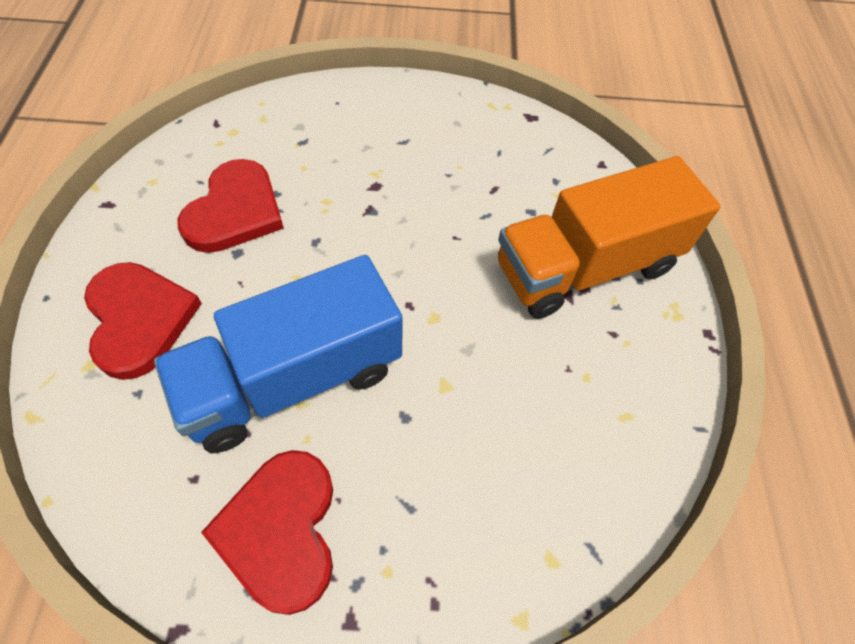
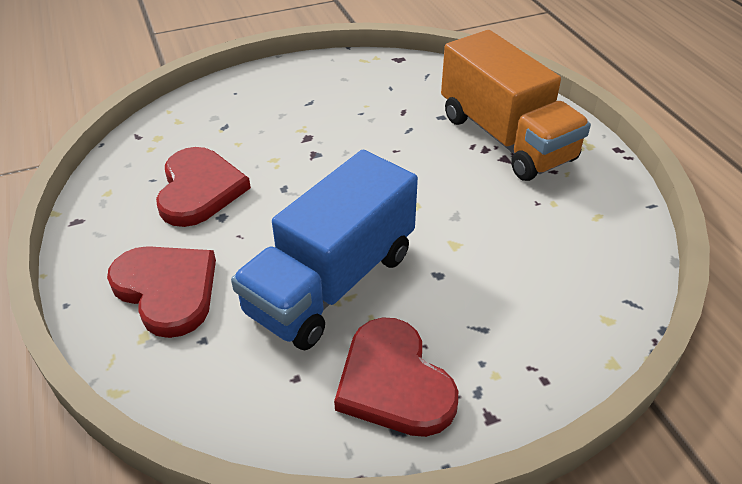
camera: 20 degrees left, 15 degrees down
orange truck [498,156,721,319] -> orange truck turned 75 degrees counterclockwise [441,30,591,181]

